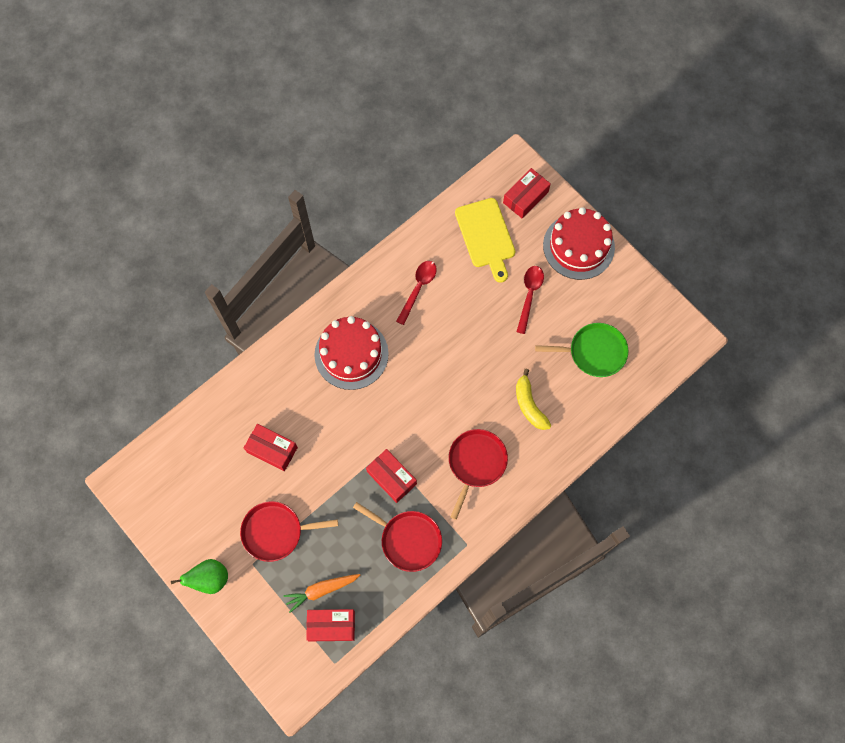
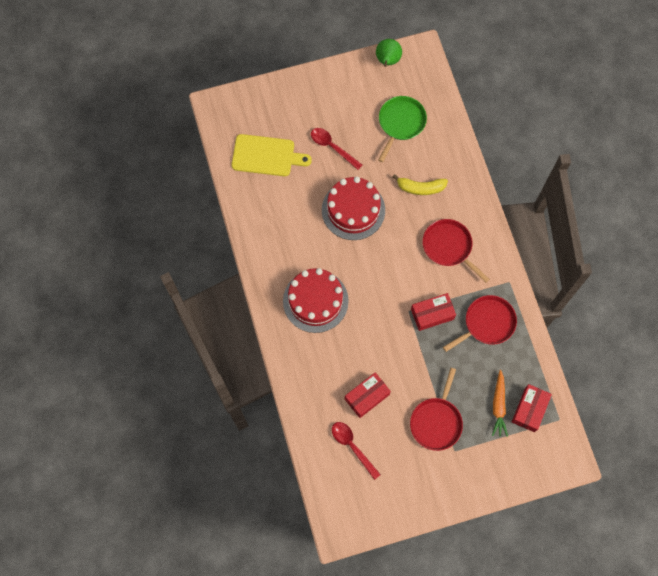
camera: 65 degrees left, 0 degrees up
green pear [171,559,228,594] -> green pear moved to [376,39,402,67]
red spoon [396,261,437,325] -> red spoon moved to [332,422,381,480]
red box [503,168,551,219] -> none
red cake [543,207,615,280] -> red cake moved to [322,177,385,240]

